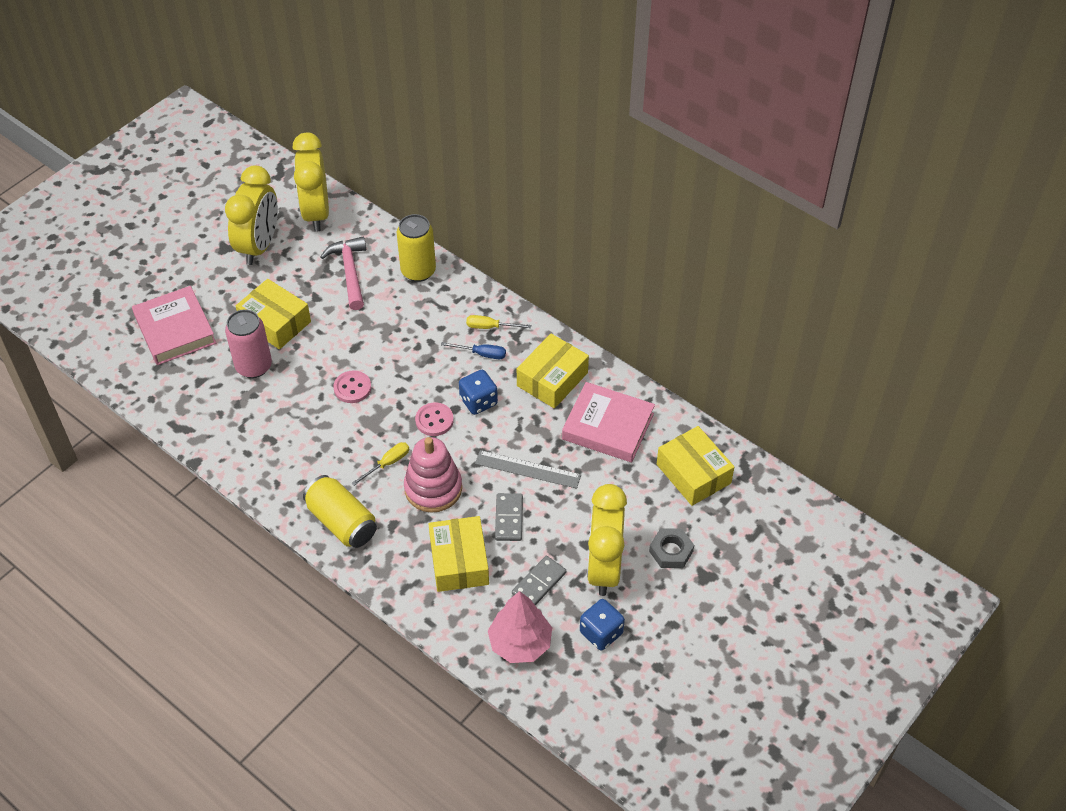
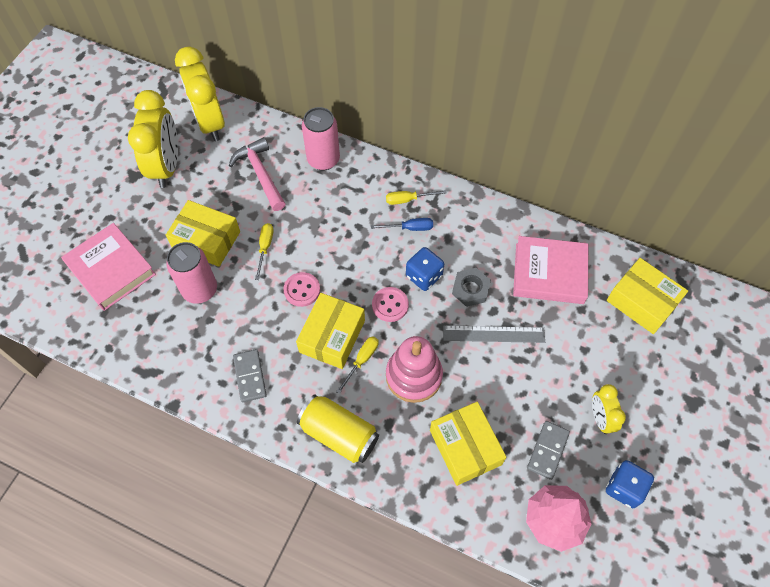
camera: 15 degrees left, 10 degrees up
yellow can [397,214,436,282] -> pink can [302,107,340,171]
grey domino [495,493,523,541] -> grey domino moved to [233,349,267,402]
yellow box [517,334,589,408] -> yellow box moved to [296,293,365,369]
yellow clock [587,484,627,596] -> yellow clock [592,384,626,434], size x0.52
grey nut [649,529,694,568] -> grey nut moved to [452,268,491,307]
none -> yellow screwdriver [255,223,273,280]

